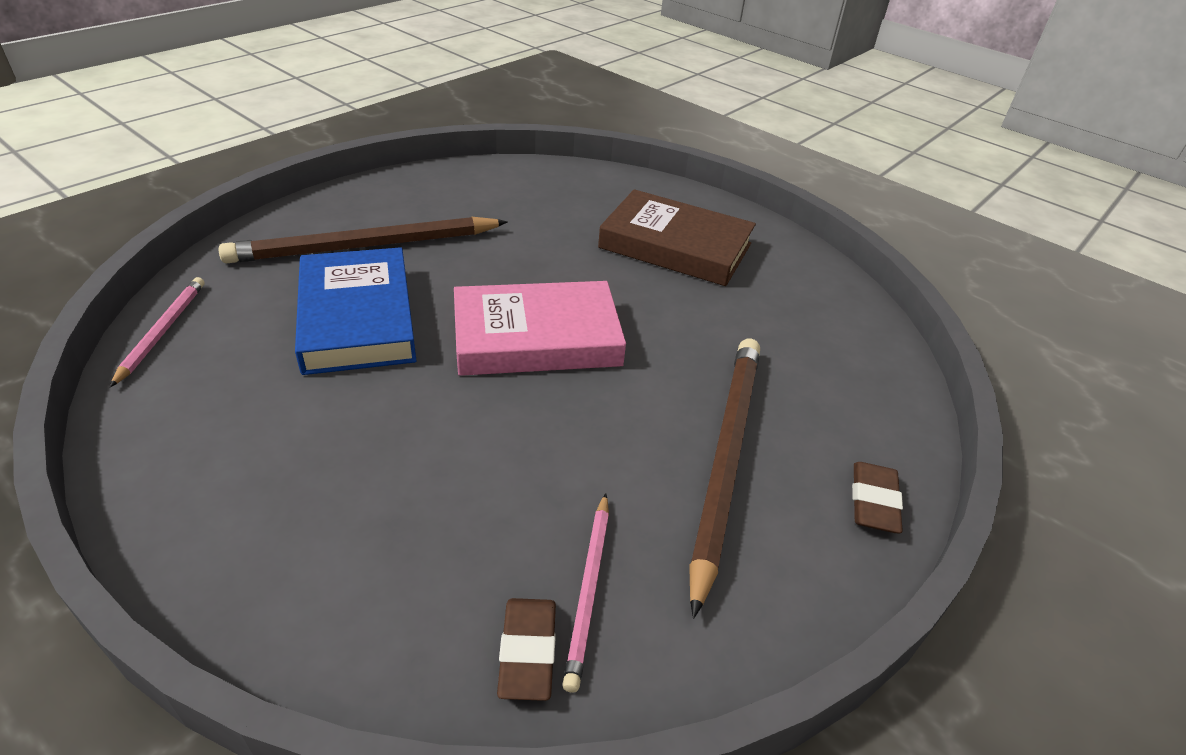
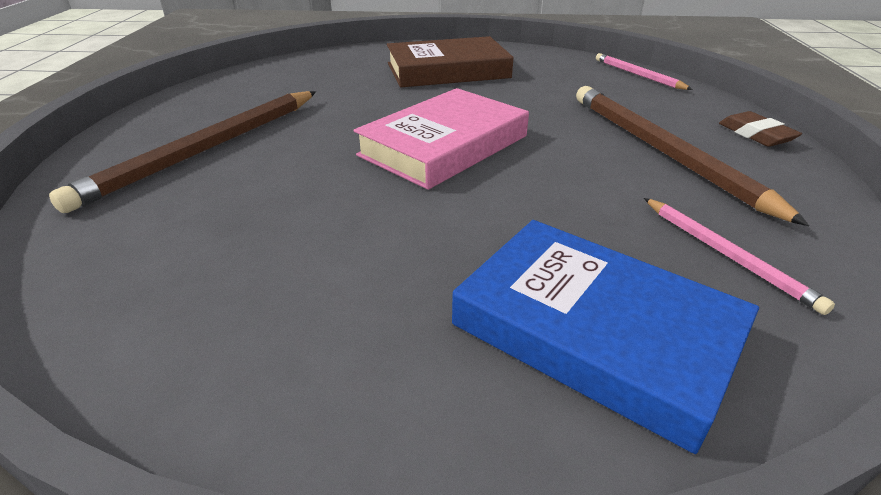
camera: 35 degrees left, 5 degrees down
pink pencil [110,277,204,387] -> pink pencil moved to [596,53,693,90]
blue book [295,247,417,375] -> blue book moved to [452,220,759,454]
brown eraser [497,598,556,701] -> none

